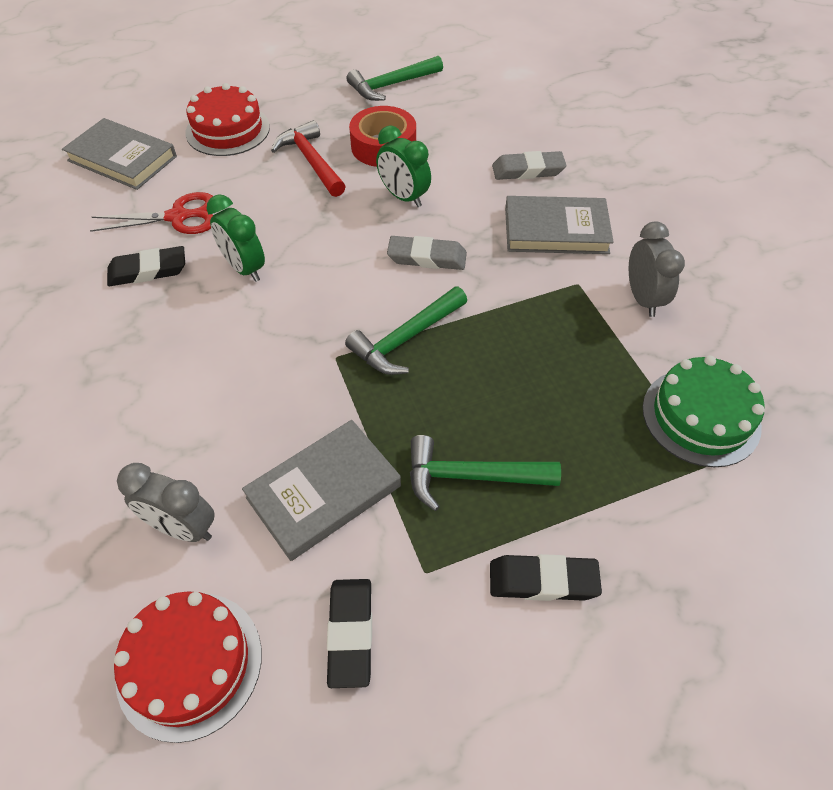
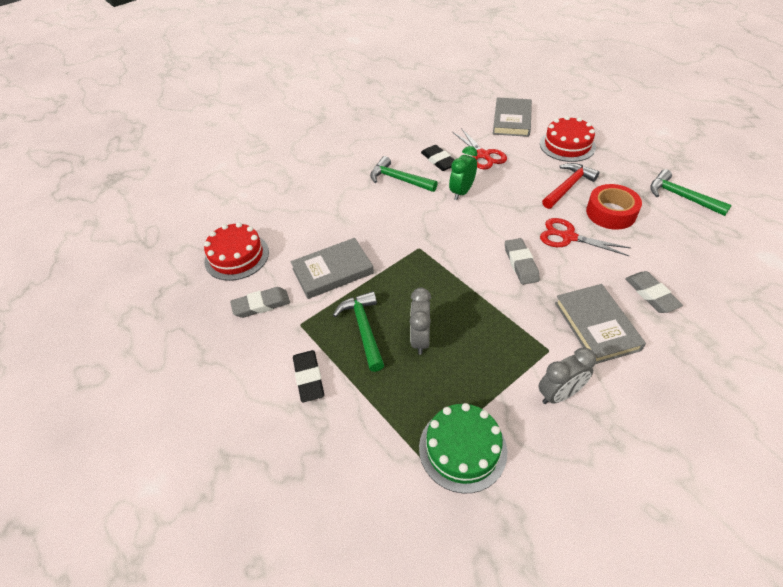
camera: 75 degrees right, 5 degrees down
grey clock [117,463,215,542] -> grey clock moved to [410,288,431,355]
grey book [242,420,401,561] -> grey book turned 60 degrees counterclockwise [291,238,374,299]
black eraser [327,579,372,688] -> grey eraser [230,287,290,318]
green hammer [345,286,467,375] -> green hammer moved to [370,156,438,192]
green clock [376,125,431,207] -> red scissors [540,218,631,256]

